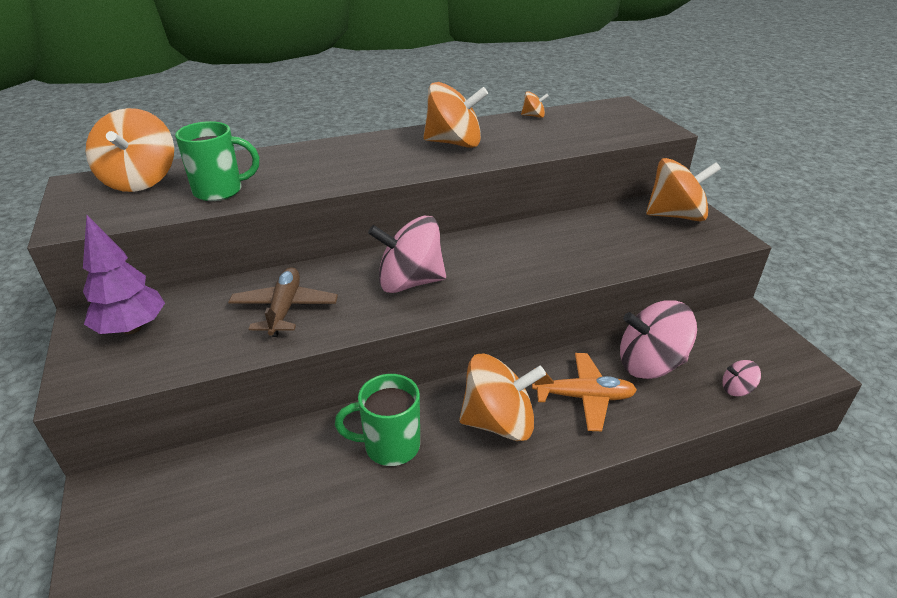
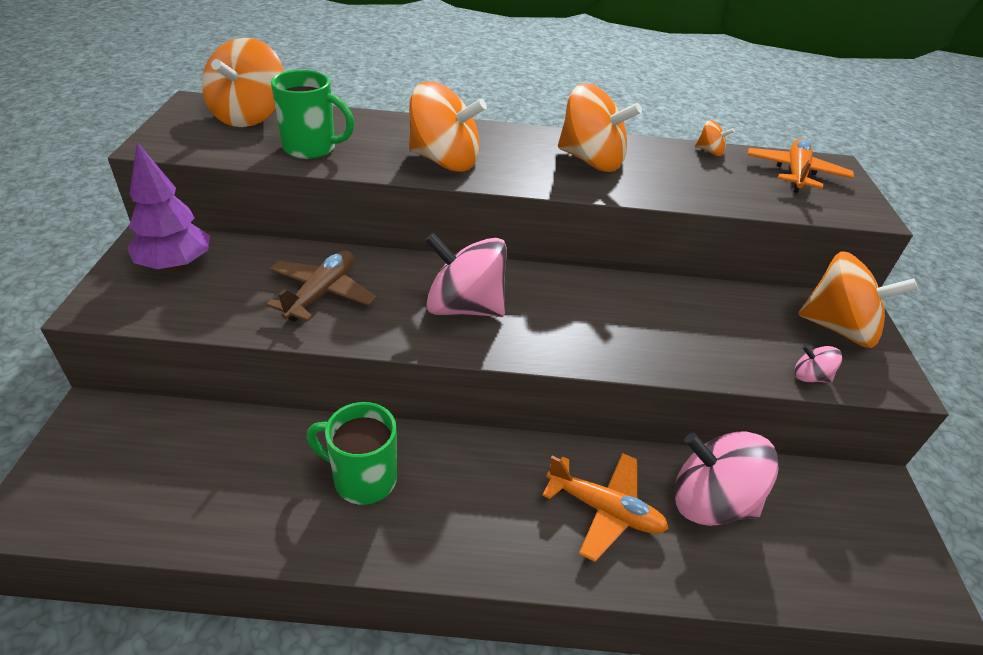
camera: 20 degrees right, 5 degrees up
orange spinning top [459,354,546,441] -> orange spinning top moved to [409,82,487,172]
pink spinning top [722,360,761,396] -> pink spinning top moved to [795,345,842,383]
none -> orange plane [747,139,854,193]

